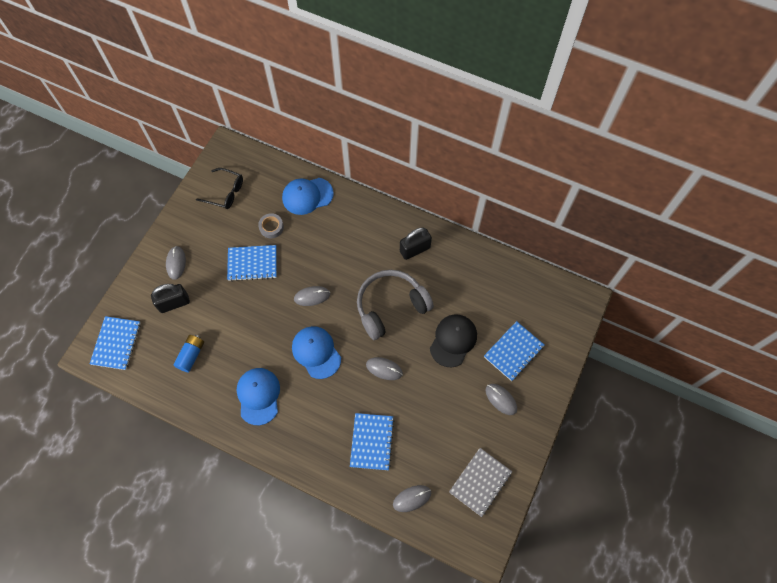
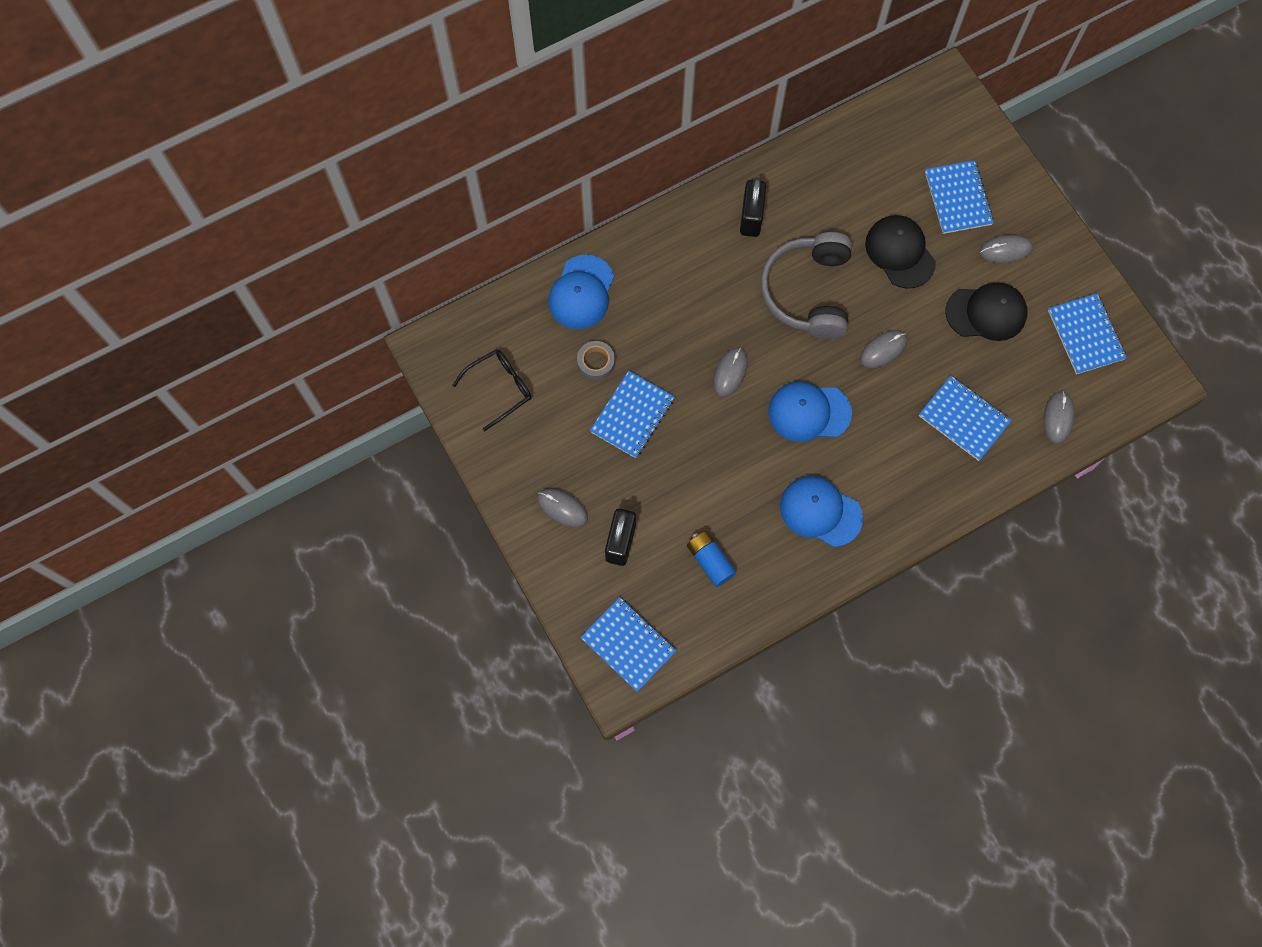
camera: 55 degrees left, 5 degrees up
grey notebook [449,448,512,517] -> blue notebook [1048,293,1127,375]
none -> black cap [945,283,1028,341]

